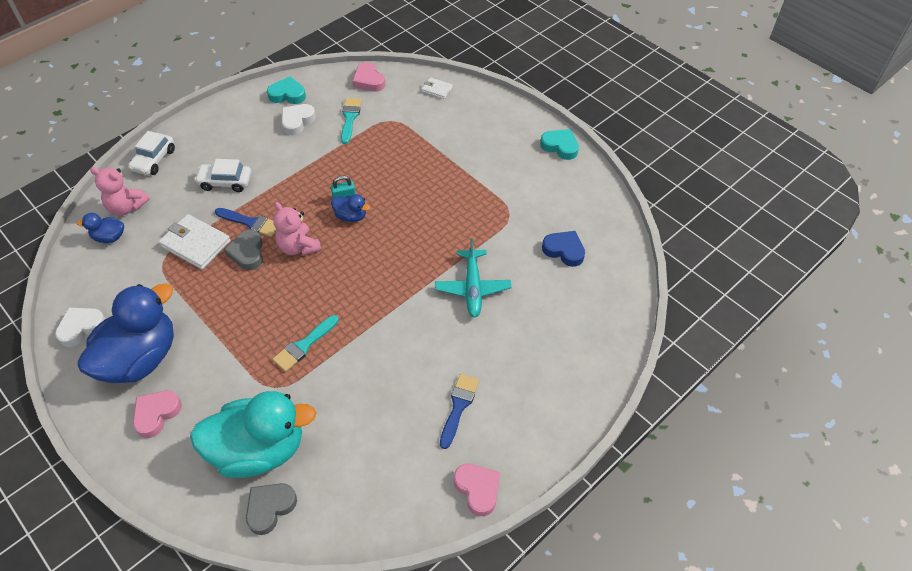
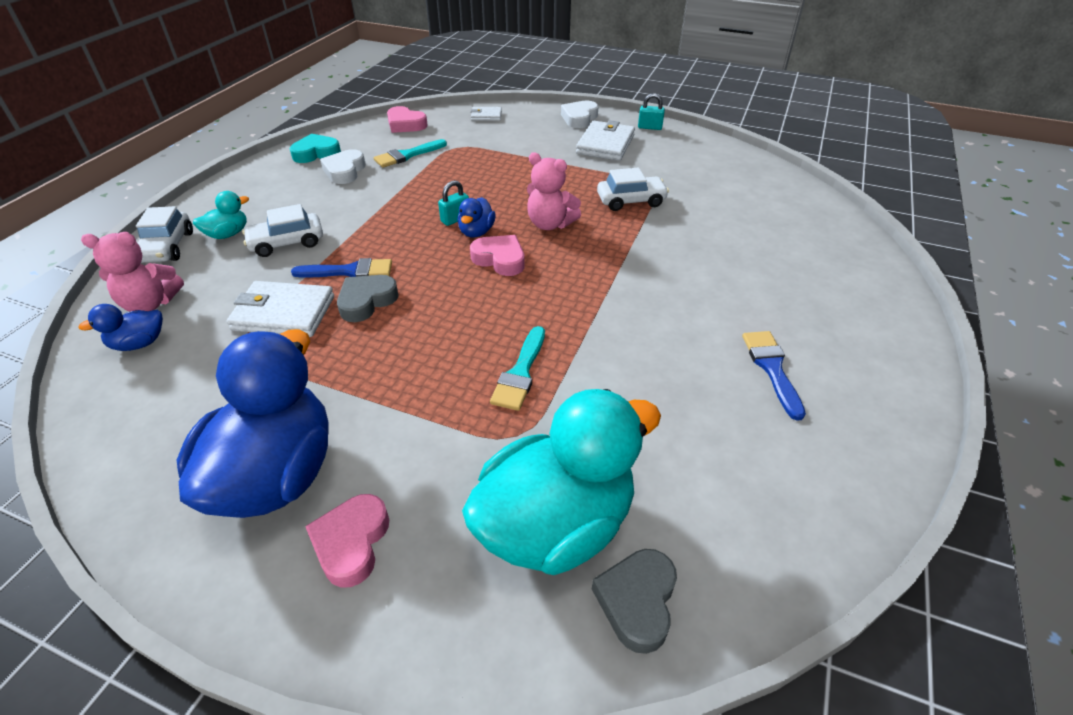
camera: 25 degrees left, 10 degrees down
white heart [55,308,106,347] -> white heart moved to [561,100,598,128]
grey heart [224,230,263,270] -> grey heart turned 75 degrees clockwise [337,275,399,322]
pink teddy bear [273,202,321,256] -> pink teddy bear moved to [527,152,581,230]
blue duck [331,194,370,222] -> blue duck turned 105 degrees clockwise [457,197,496,237]
turquoise brush [341,98,362,144] -> turquoise brush turned 105 degrees counterclockwise [374,139,447,168]
turquoise plane [435,238,511,318] -> none
pink heart [454,464,500,516] -> pink heart moved to [470,235,525,276]
turquoise heart [540,129,579,160] -> turquoise padlock [638,93,665,130]
blue heart [542,231,585,267] -> none
none -> turquoise duck [193,191,249,239]
none -> white wallet [576,120,635,161]
none -> white car [597,168,669,211]

